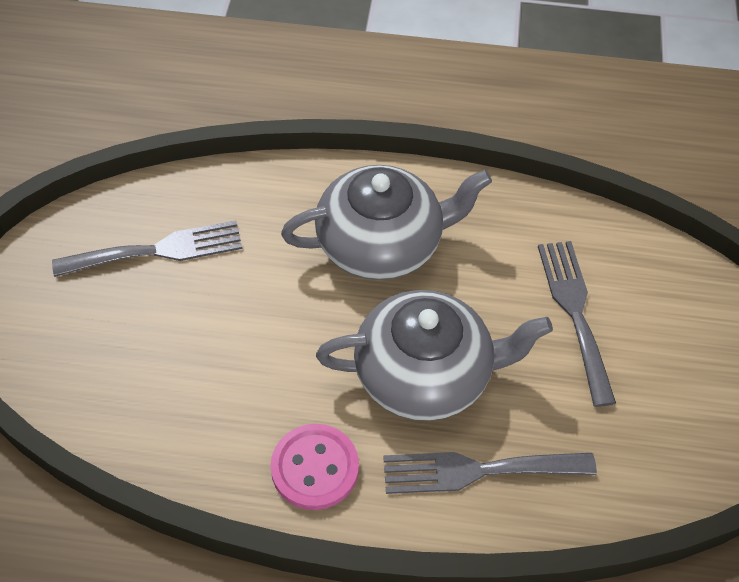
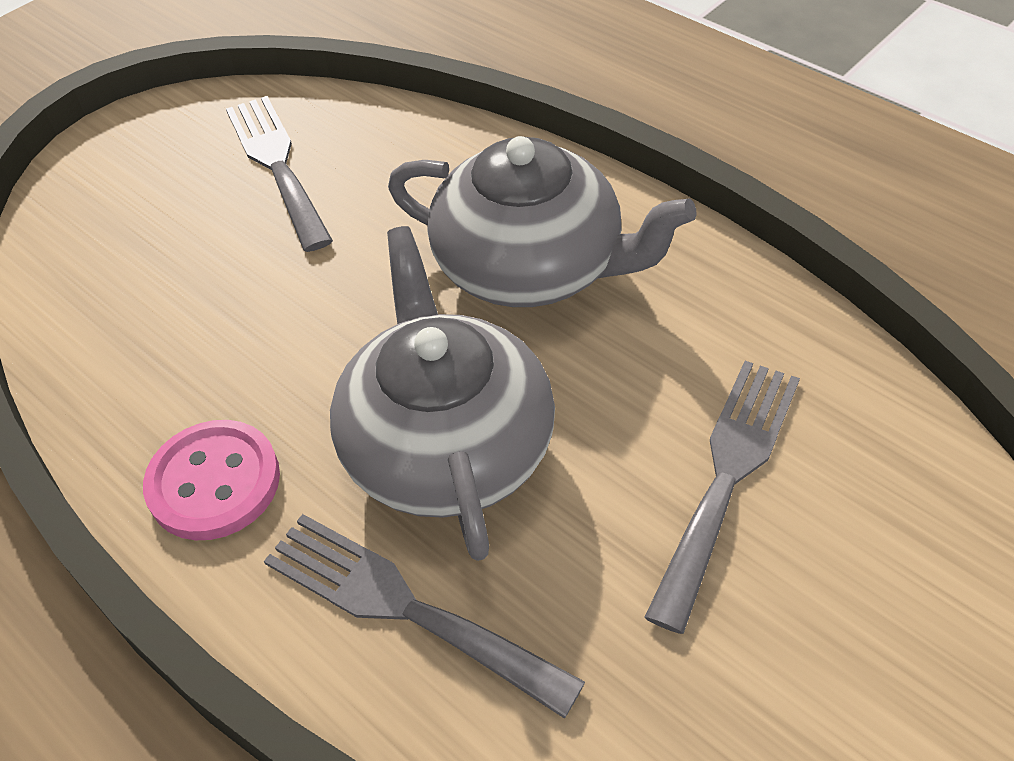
camera: 40 degrees right, 5 degrees down
grey fork [52,220,242,277] -> grey fork turned 135 degrees counterclockwise [226,96,333,252]
grey teapot [316,290,553,421] -> grey teapot turned 135 degrees counterclockwise [330,226,555,561]

